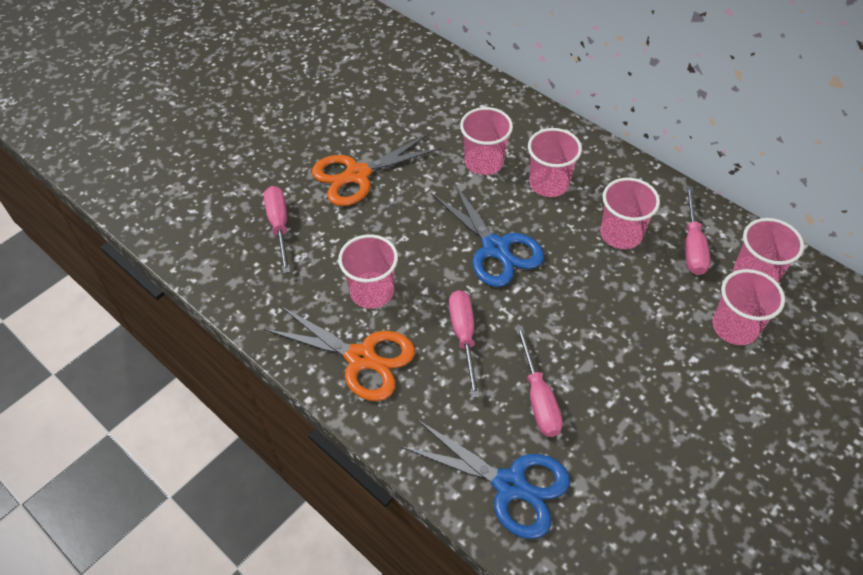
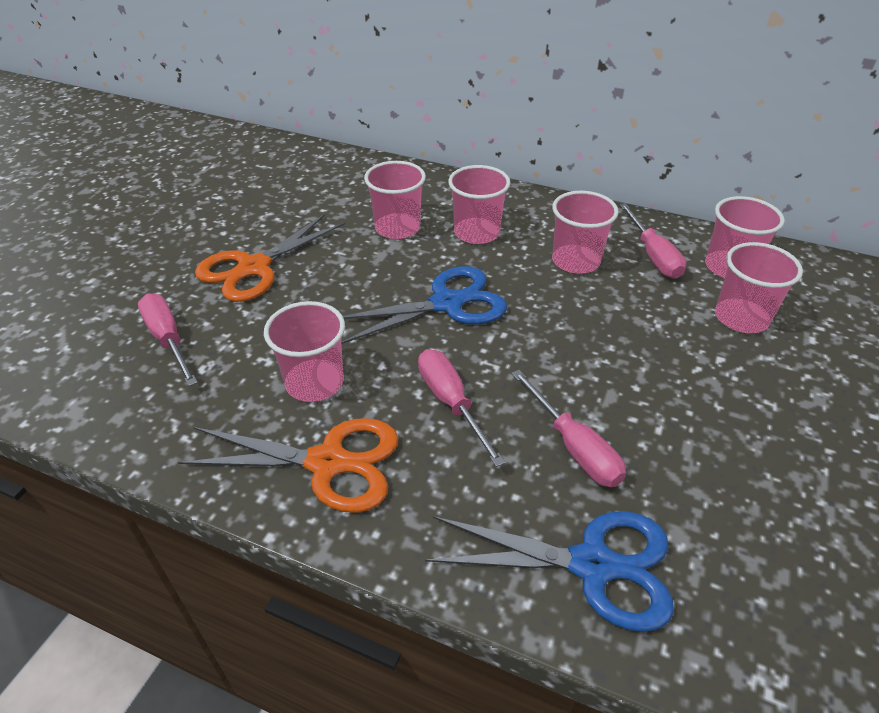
camera: 20 degrees left, 10 degrees down
blue scissors [431,181,544,287] -> blue scissors turned 60 degrees counterclockwise [342,266,507,344]

